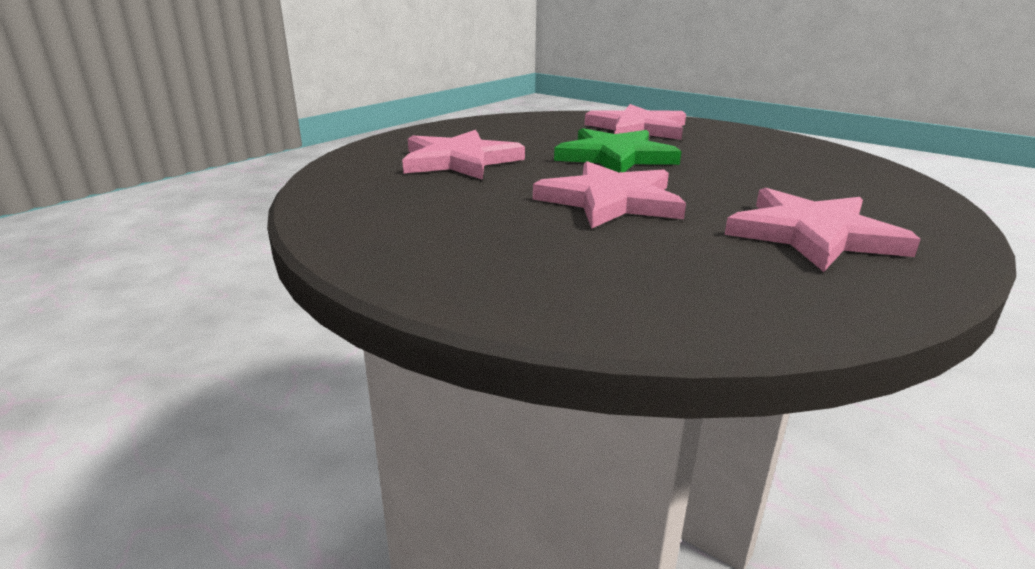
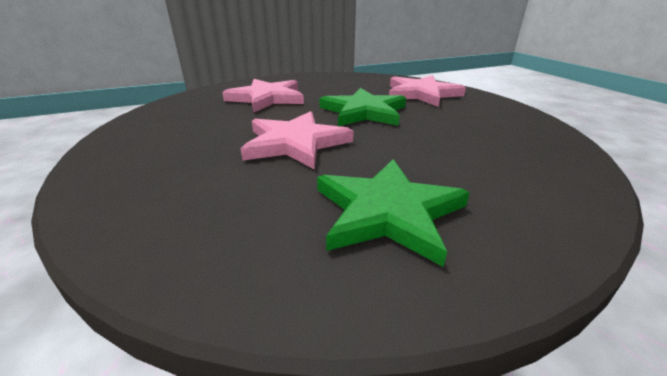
camera: 30 degrees right, 5 degrees up
pink star [725,187,921,272] -> green star [317,159,470,267]

